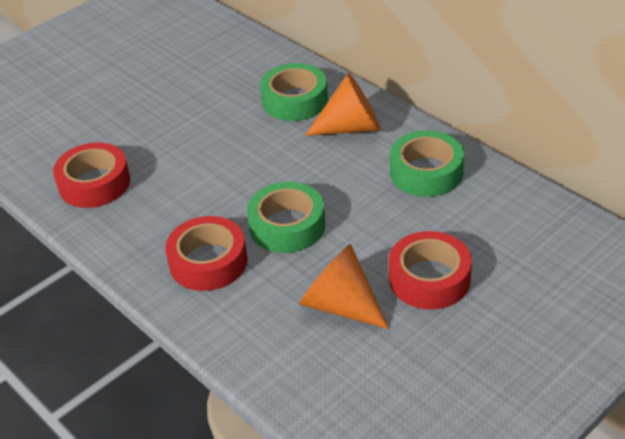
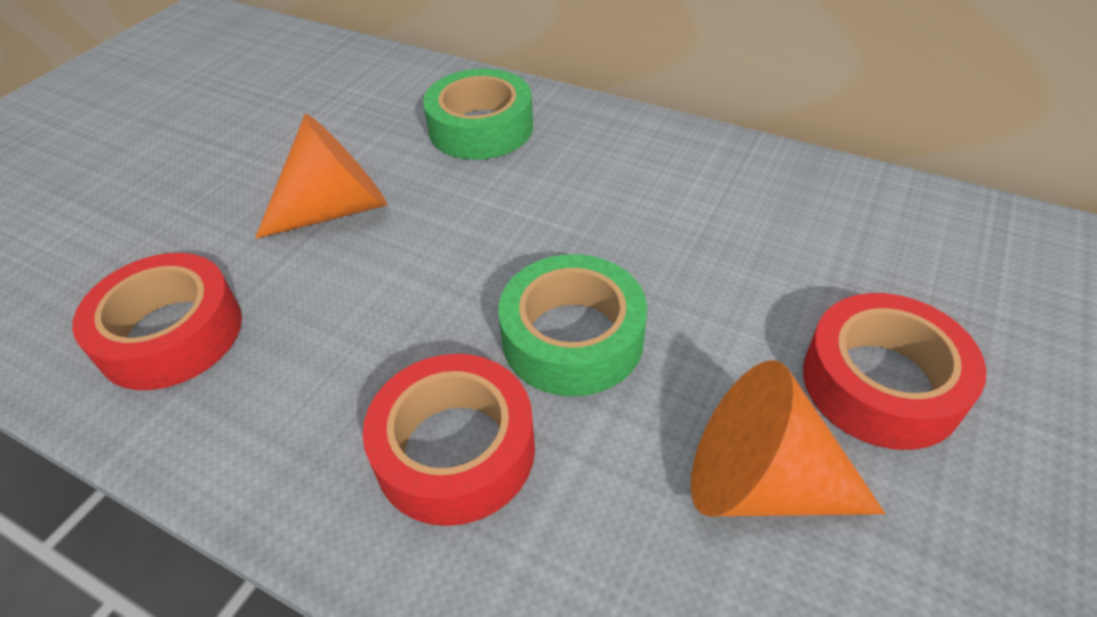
camera: 20 degrees left, 5 degrees up
orange cone [305,73,381,136] -> orange cone moved to [255,114,387,239]
green tape [390,130,464,197] -> none

